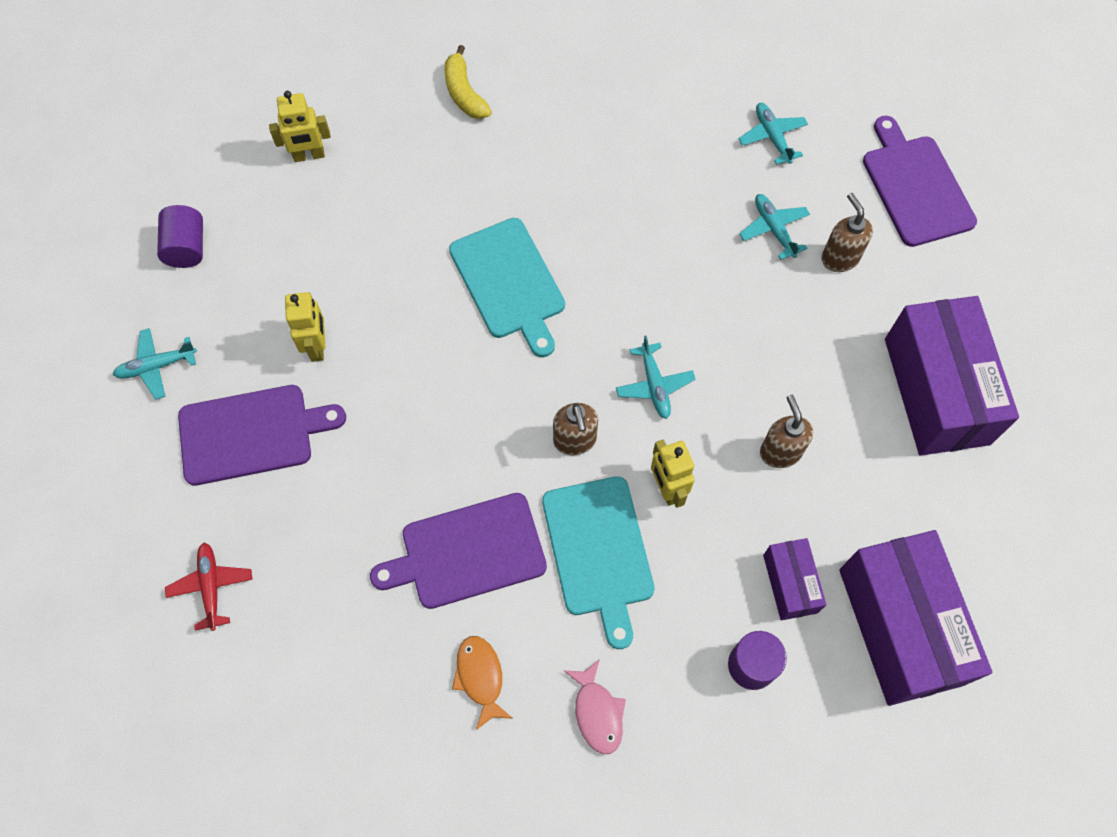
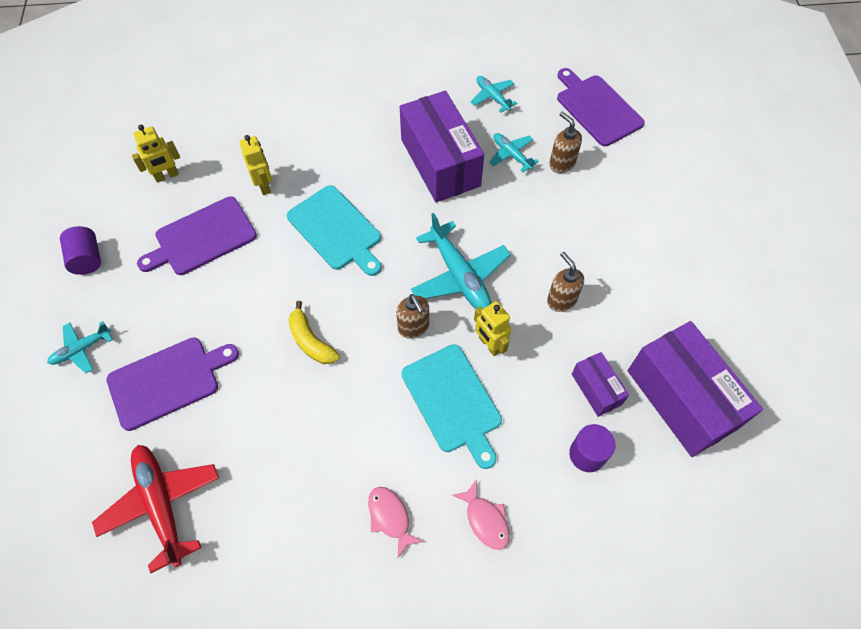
camera: 15 degrees left, 5 degrees down
red plane [165,542,253,631] -> red plane [92,445,219,573], size x1.80
yellow robot [285,292,325,362] -> yellow robot moved to [239,135,272,195]
purple cutting board [370,493,547,609] -> purple cutting board moved to [137,196,257,275]
yellow banana [444,45,492,119] -> yellow banana moved to [288,301,340,364]
orange fish [452,636,513,730] -> pink fish [368,487,424,558]
turquoise plane [616,336,696,419] -> turquoise plane [411,213,511,309], size x1.80
purple box [885,296,1019,456] -> purple box moved to [399,91,484,202]

